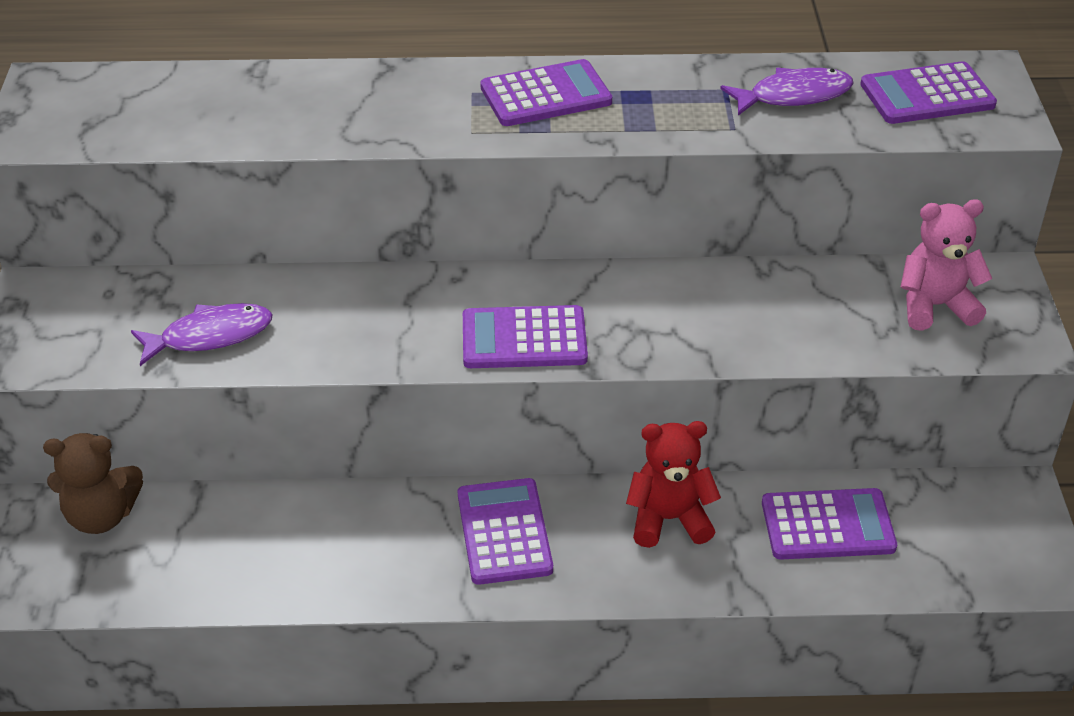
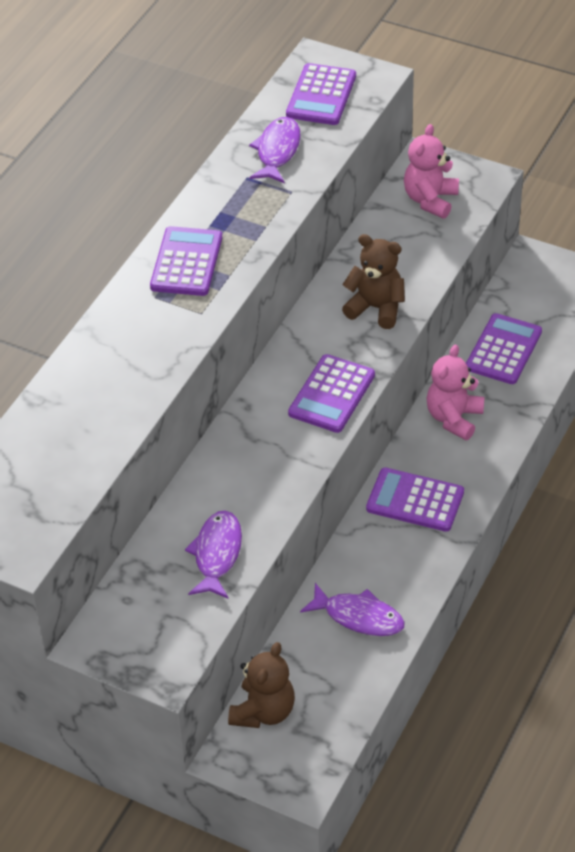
camera: 60 degrees left, 5 degrees up
red teddy bear [626,421,721,548] -> pink teddy bear [427,345,485,440]
none -> purple fish [300,583,405,636]
none -> brown teddy bear [342,234,405,329]

